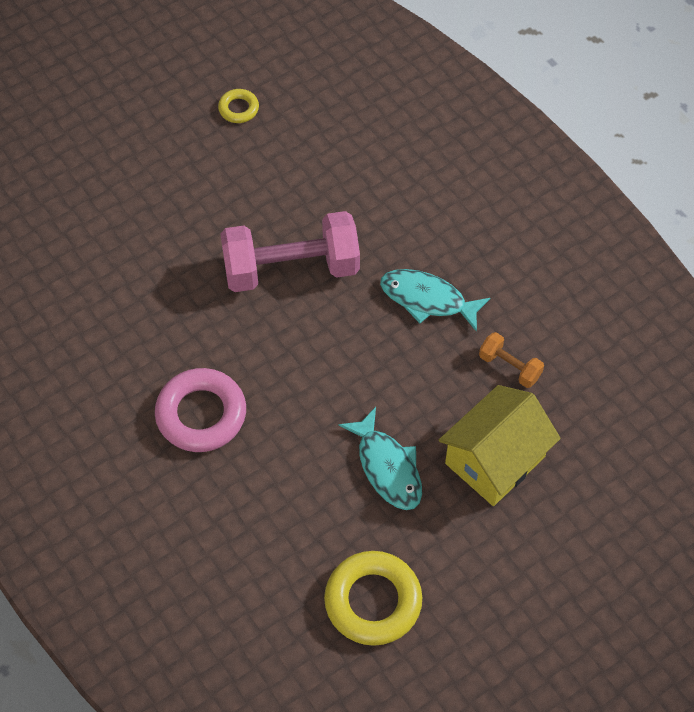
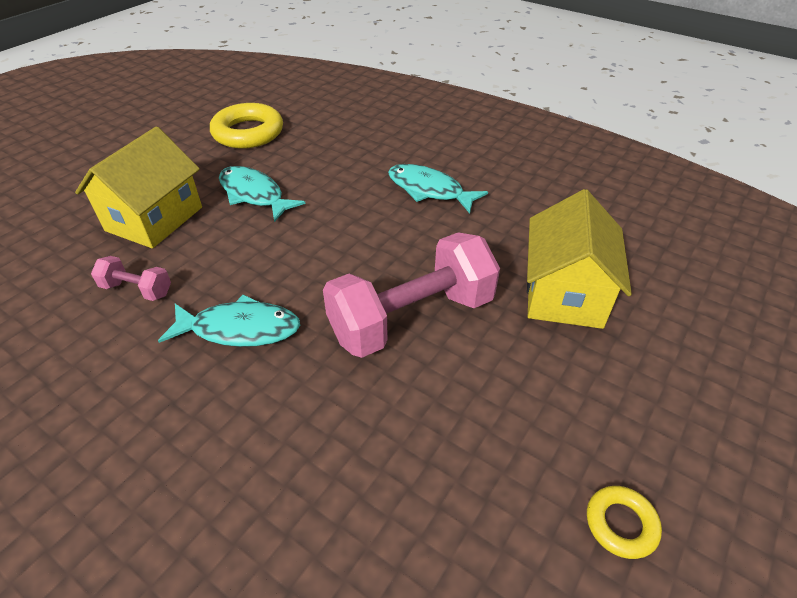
camera: 160 degrees right, 15 degrees down
pink ring [155,368,246,452] -> turquoise fish [388,164,488,214]
orange dumbbell [479,332,544,388] -> pink dumbbell [91,256,171,301]
none -> yellow house [527,189,632,329]

